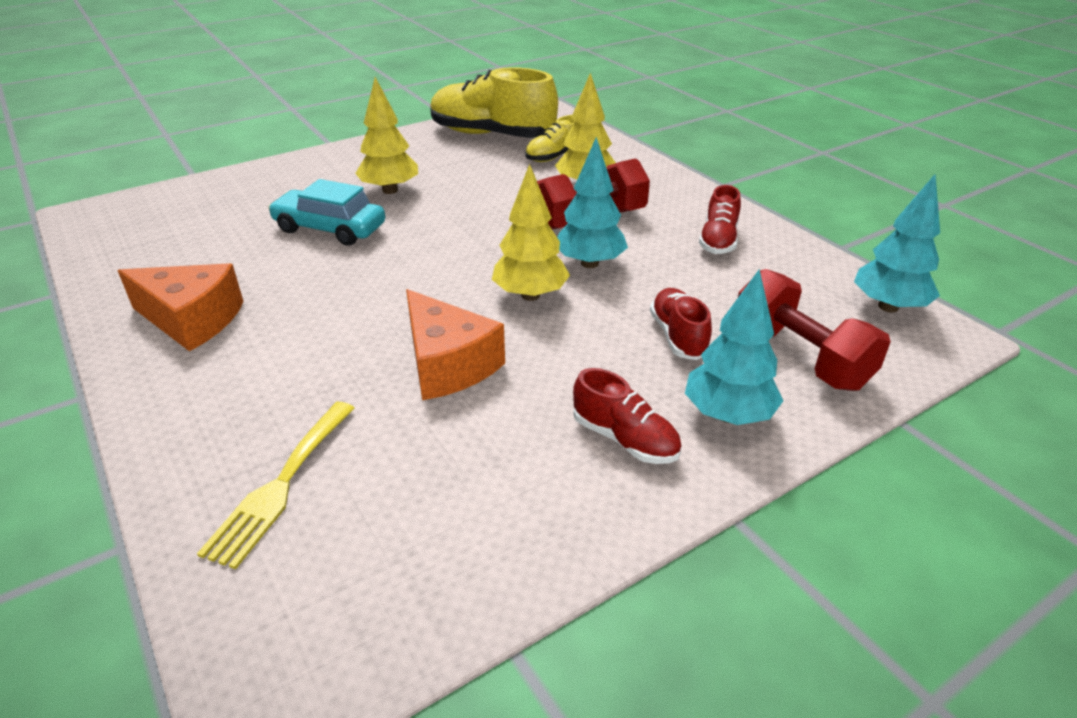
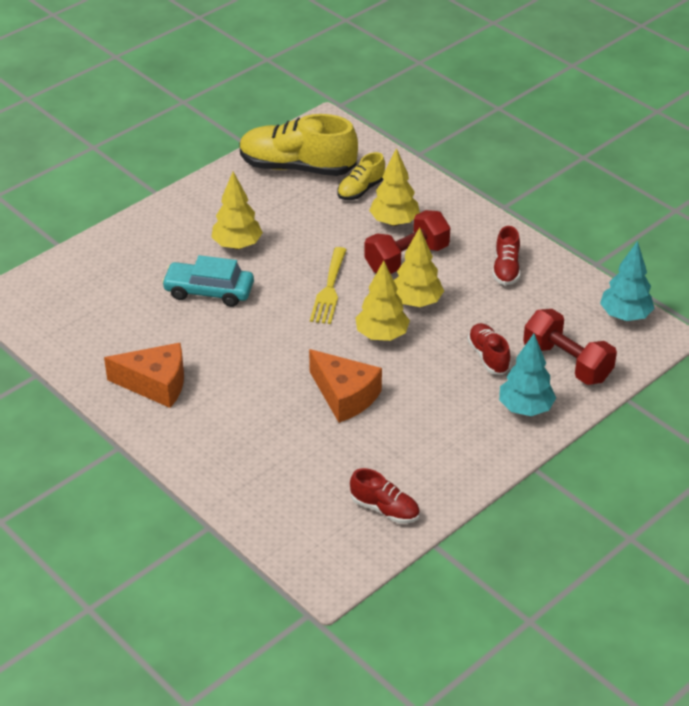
camera: 10 degrees left, 5 degrees up
yellow fork [197,402,355,569] -> yellow fork moved to [310,247,347,324]
turquoise tree [557,137,628,268] -> yellow tree [394,227,444,307]
red shoe [573,368,682,464] -> red shoe moved to [350,468,420,524]

